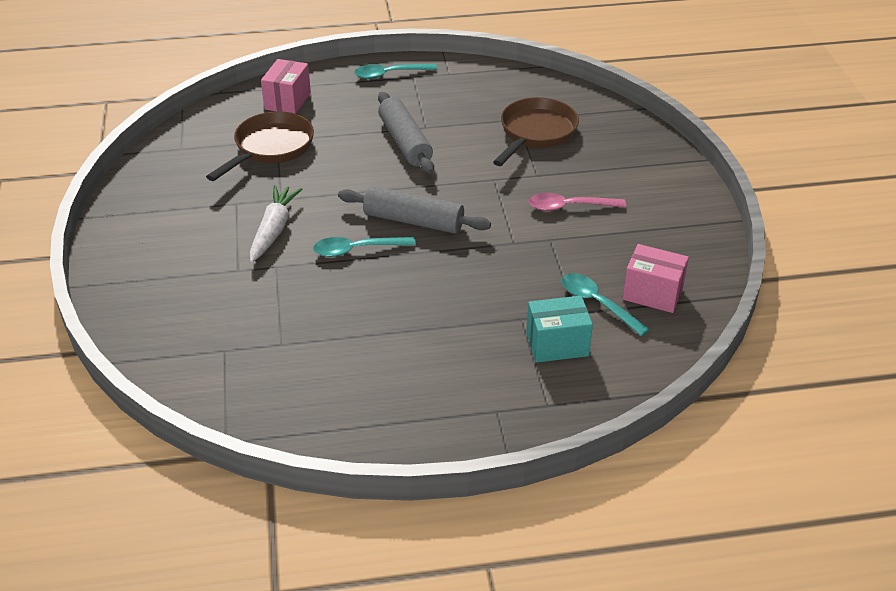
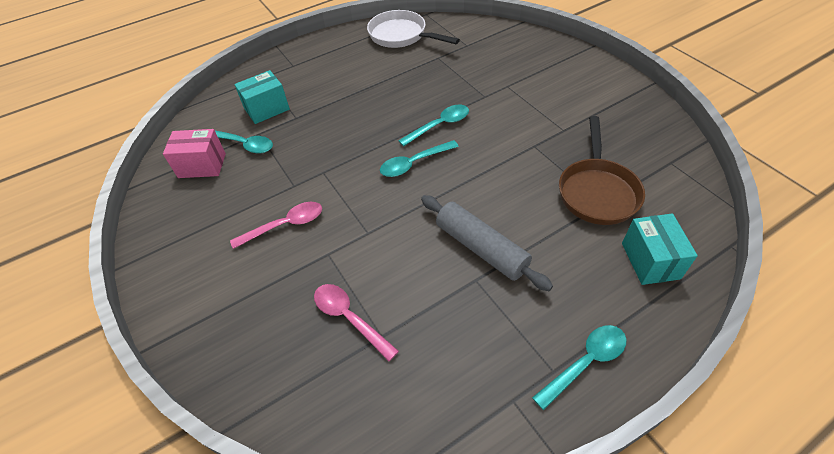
camera: 160 degrees right, 10 degrees up
white carrot [250,185,302,262] -> none
pink box [261,59,311,114] -> turquoise box [622,214,698,285]
grey rolling pin [338,186,491,233] -> turquoise spoon [380,140,459,177]
brown pan [493,97,579,166] -> pink spoon [314,284,399,361]
none -> white pan [367,10,460,48]

